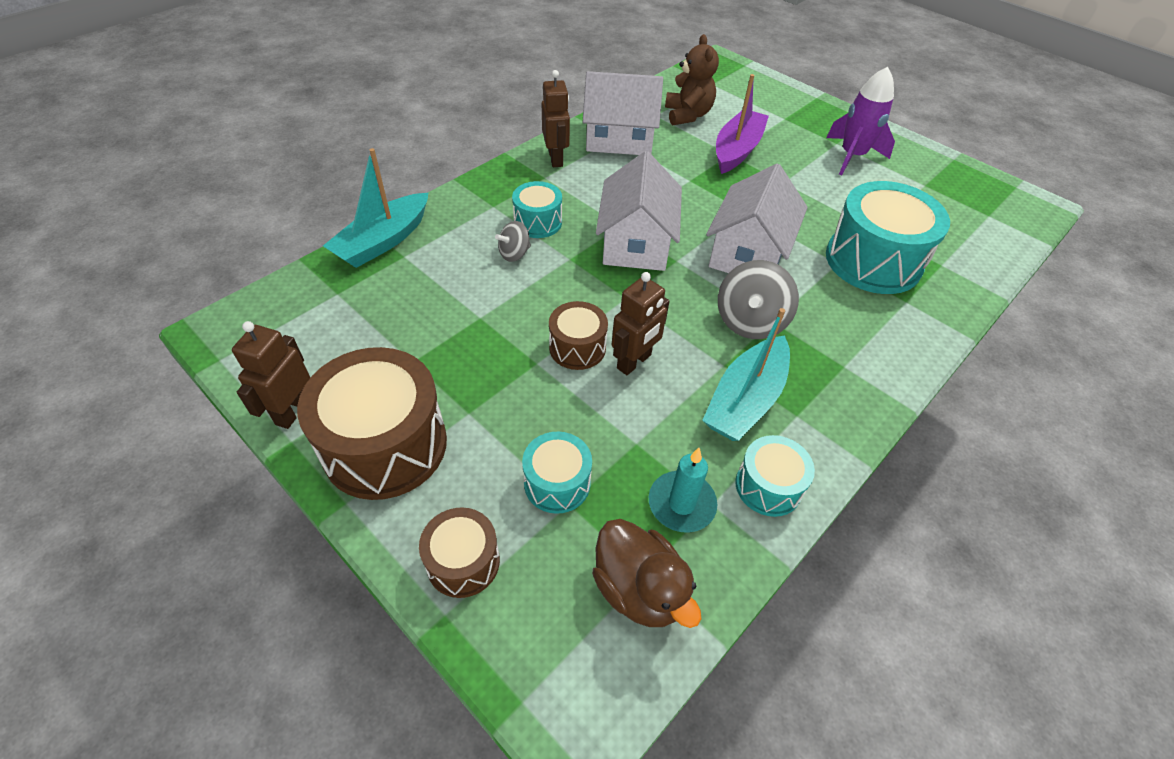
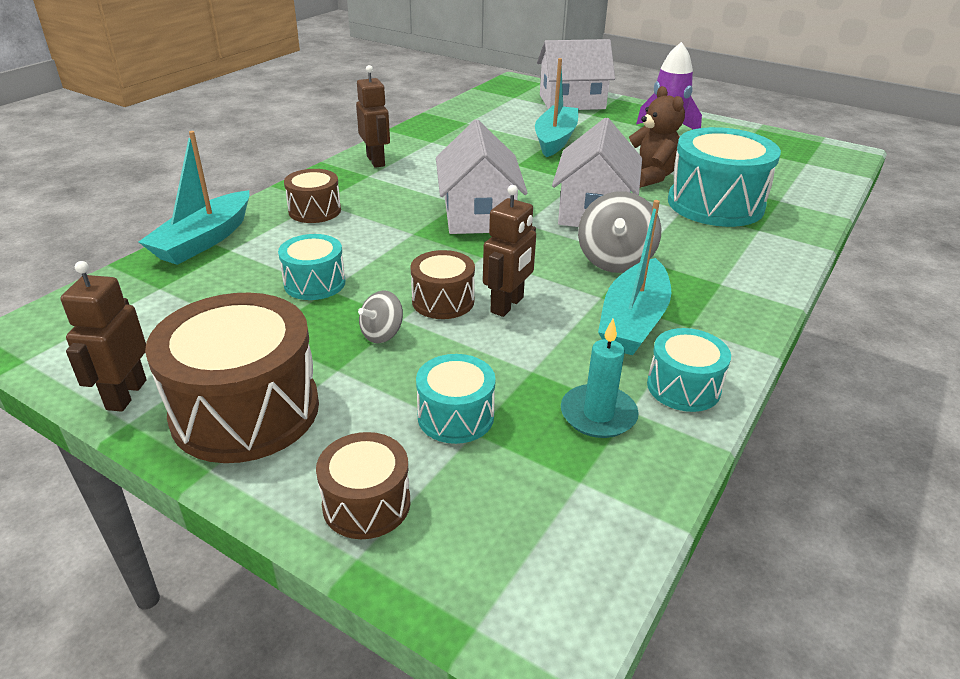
camera: 10 degrees left, 15 degrees down
grey spinning top [495,221,531,262] -> grey spinning top moved to [358,290,403,343]
turquoise drum [512,181,562,238] -> turquoise drum moved to [278,234,345,300]
white house [583,71,663,155] -> white house moved to [537,39,615,110]
brown duck [592,519,701,628] -> none
brown teddy bear [665,34,719,126] -> brown teddy bear moved to [629,86,685,188]
purple boat [716,74,769,174] -> turquoise boat [535,58,578,157]
none -> brown drum [284,169,341,223]

